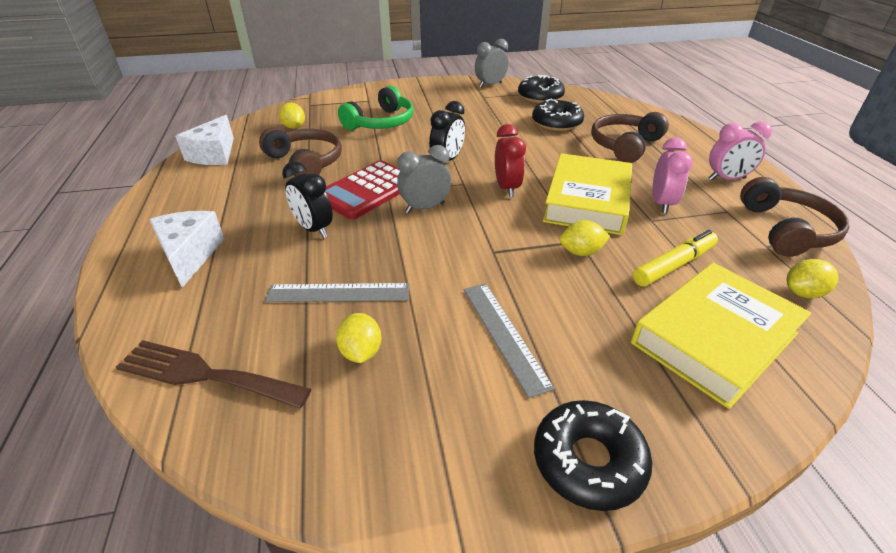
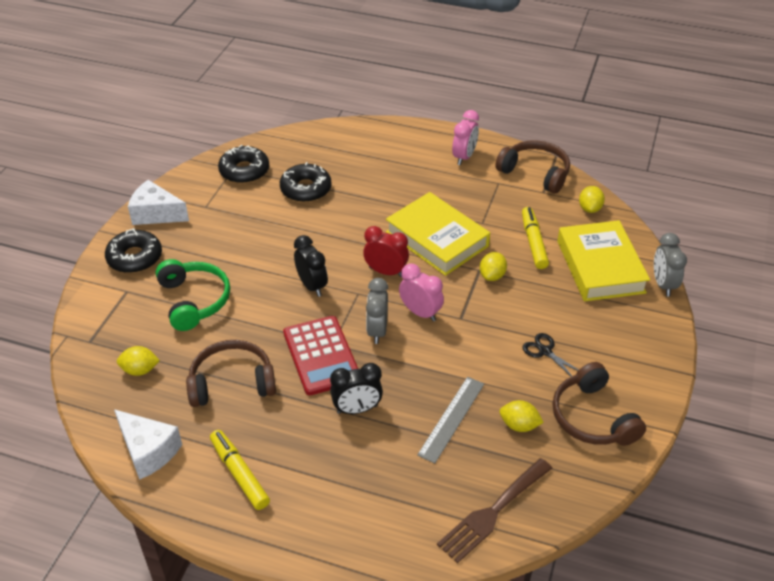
camera: 60 degrees left, 5 degrees up
white cheese [149,211,224,288] -> white cheese moved to [128,180,189,225]
grey ruler [464,283,555,398] -> black scissors [522,333,579,377]
grey clock [475,39,509,88] -> grey clock moved to [654,233,687,297]
black donut [534,400,652,511] -> black donut moved to [105,228,162,273]
brown headphones [591,112,669,163] -> brown headphones moved to [553,362,646,446]
pink clock [653,137,693,214] -> pink clock moved to [399,264,444,322]
none -> yellow marker [210,430,270,510]

